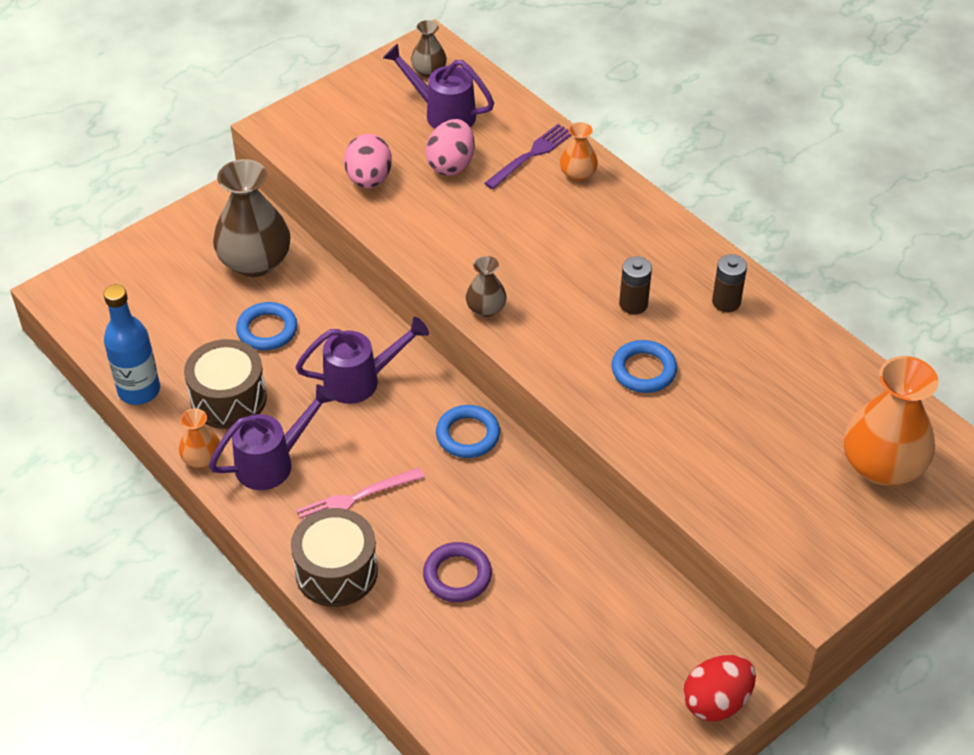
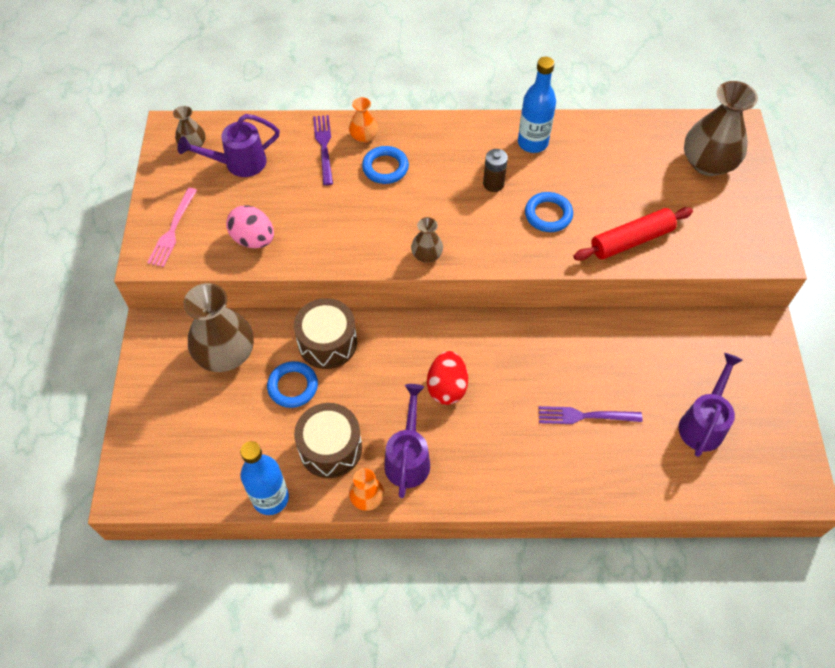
camera: 50 degrees left, 10 degrees up
brown drum [291,508,378,607] -> brown drum moved to [294,298,357,369]
purple watering can [296,317,429,404] -> purple watering can moved to [679,353,743,457]
pink fork [296,467,425,521] -> pink fork moved to [147,188,197,267]
purple ring [423,542,492,602] -> purple fork [538,406,643,424]
pink egg [426,119,475,176] -> none
blue ring [436,405,500,458] -> blue ring moved to [362,146,409,184]
red egg [683,655,756,722] -> red egg moved to [427,351,468,405]
brown battery [712,254,747,312] -> blue bottle [518,57,556,153]
orange vase [844,356,938,486] -> brown vase [684,81,758,176]
none -> red rolling pin [573,207,693,261]

